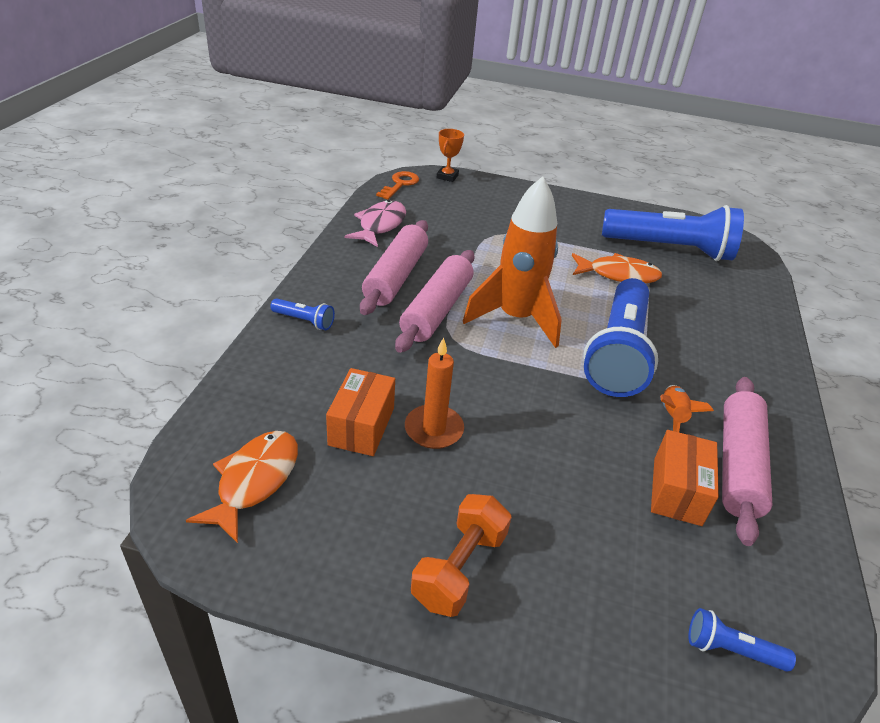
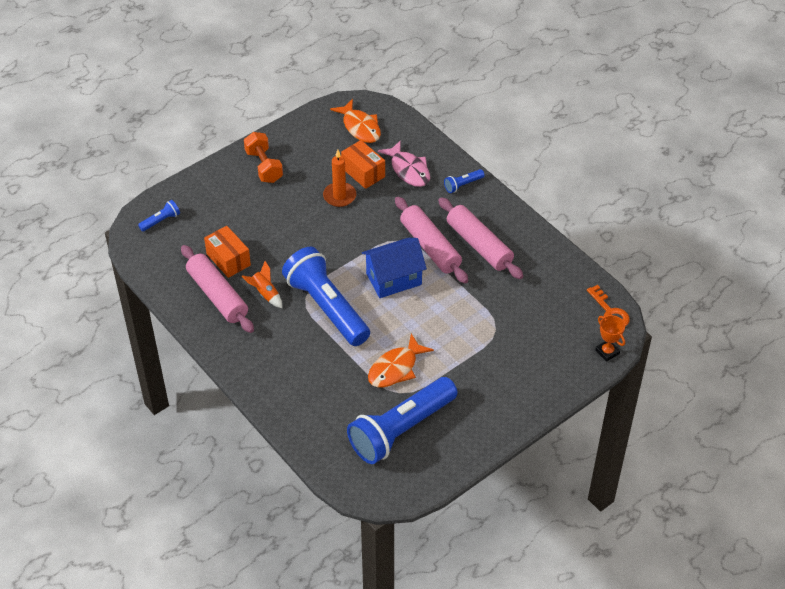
camera: 130 degrees right, 10 degrees up
pink fish [345,200,406,247] -> pink fish moved to [378,140,430,187]
orange rocket [463,176,562,348] -> blue house [362,238,427,298]

